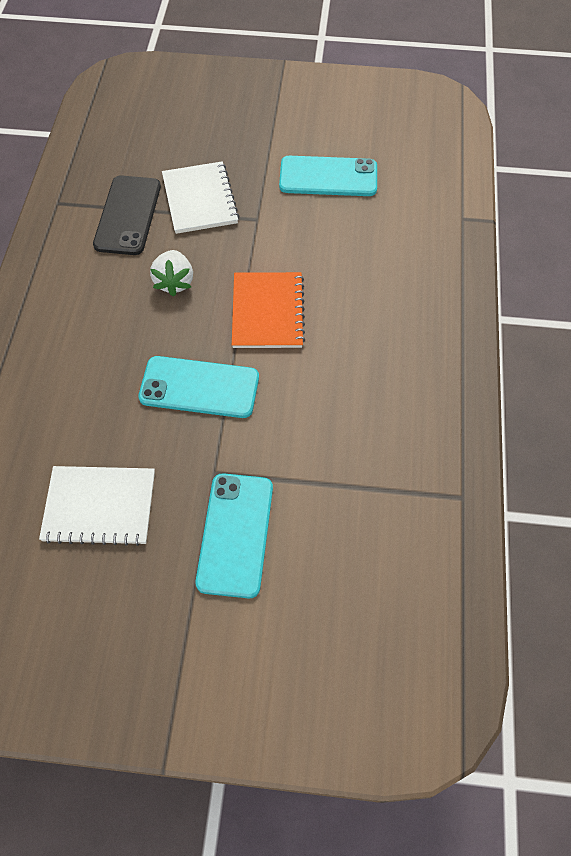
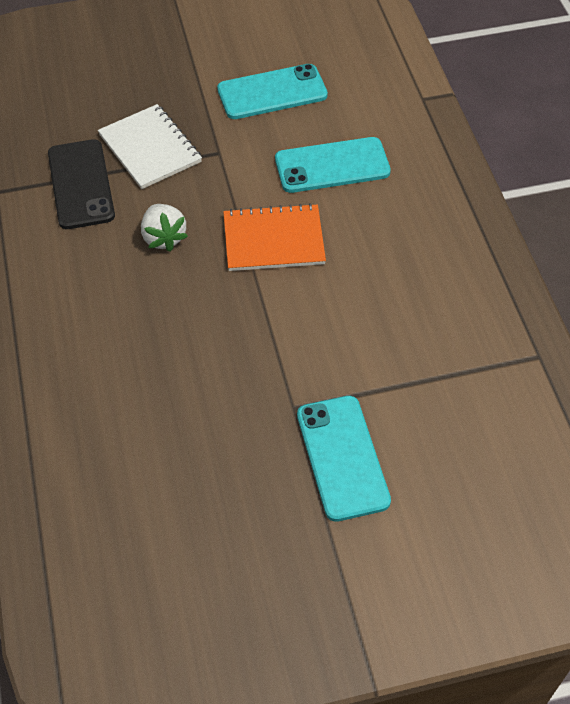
camera: 20 degrees left, 5 degrees down
white notebook [39,466,155,546] -> none
turquoise phone [138,356,259,418] -> turquoise phone moved to [275,137,391,193]
orange notebook [232,272,305,348] -> orange notebook turned 75 degrees counterclockwise [223,203,326,271]

